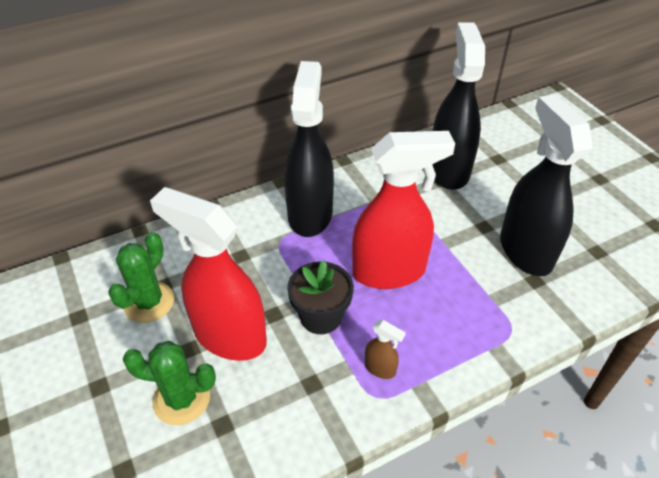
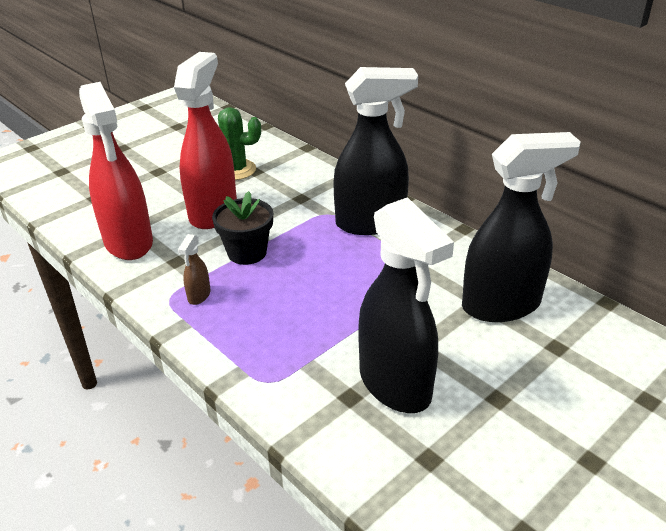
camera: 75 degrees right, 10 degrees down
green cactus [123,341,216,425] -> none
red spray bottle [352,131,455,289] -> red spray bottle moved to [79,82,153,260]
black spray bottle [500,94,593,276] -> black spray bottle turned 90 degrees clockwise [359,197,454,413]

